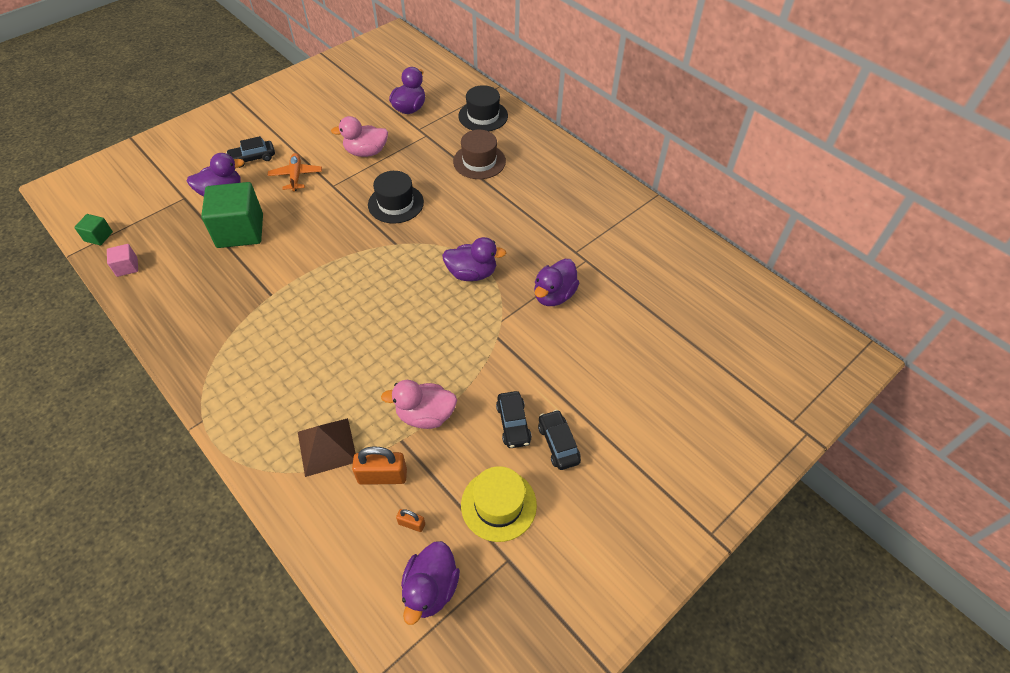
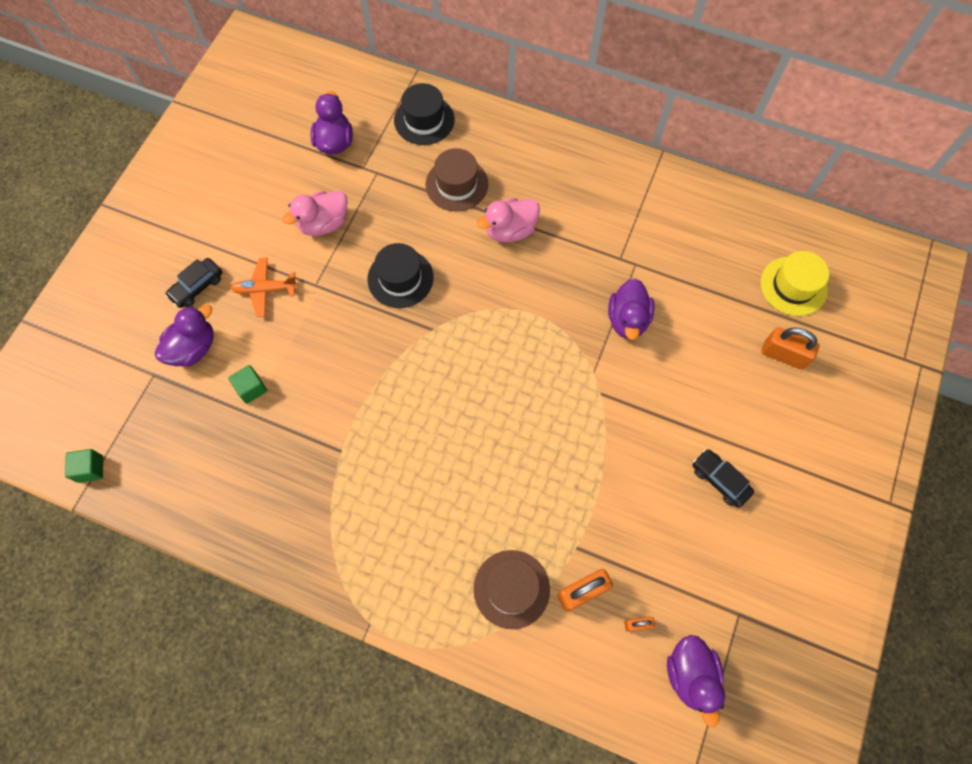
camera: 25 degrees left, 15 degrees up
pink cube [107,244,138,277] -> none
green cube [201,182,263,248] -> green cube [228,365,267,404], size x0.46
orange plane [268,153,322,191] -> orange plane turned 60 degrees counterclockwise [230,258,298,317]
brown pyramid [298,418,356,477] -> brown hat [473,550,550,629]
pink duck [381,380,457,429] -> pink duck moved to [477,198,540,243]
purple duck [442,237,506,281] -> none
yellow hat [461,466,537,542] -> yellow hat moved to [761,251,829,316]
black car [496,391,532,448] -> none
none -> orange padlock [761,327,819,370]

